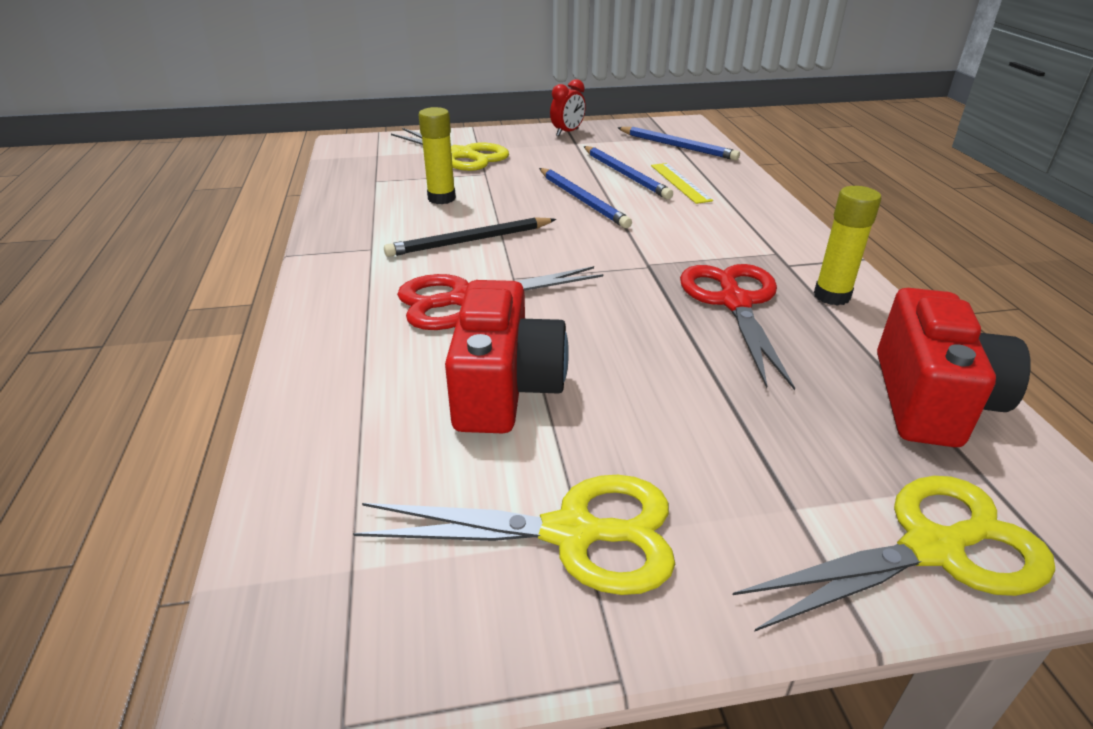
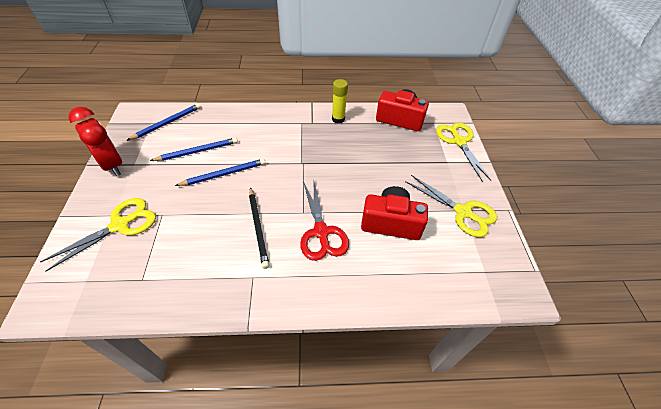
camera: 85 degrees left, 15 degrees up
yellow scissors [353,475,675,595] -> yellow scissors turned 120 degrees clockwise [405,175,497,237]
yellow glue stick [418,107,456,204] -> none
red clock [550,79,586,136] -> red clock [68,107,122,176], size x1.80
yellow ruler [651,163,713,204] -> none
red scissors [680,264,795,390] -> none

